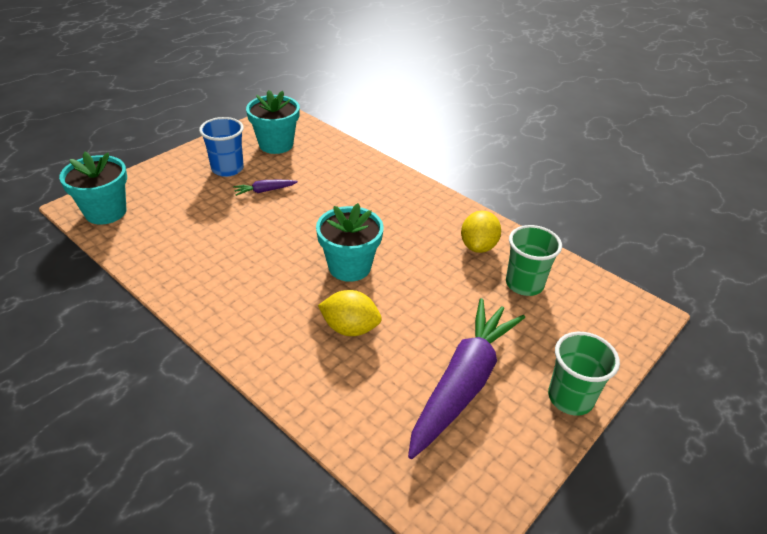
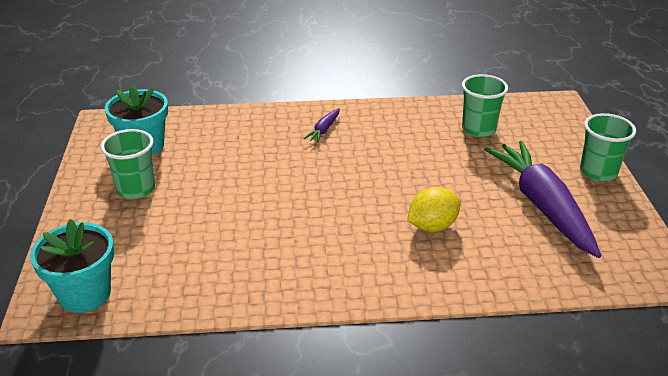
camera: 45 degrees left, 5 degrees down
blue cup [199,117,244,177] -> green cup [100,129,155,199]
purple carrot [233,180,298,196] -> purple carrot moved to [303,108,340,143]
turquoise flower pot [316,203,384,282] -> none
yellow lemon [461,211,501,253] -> none

